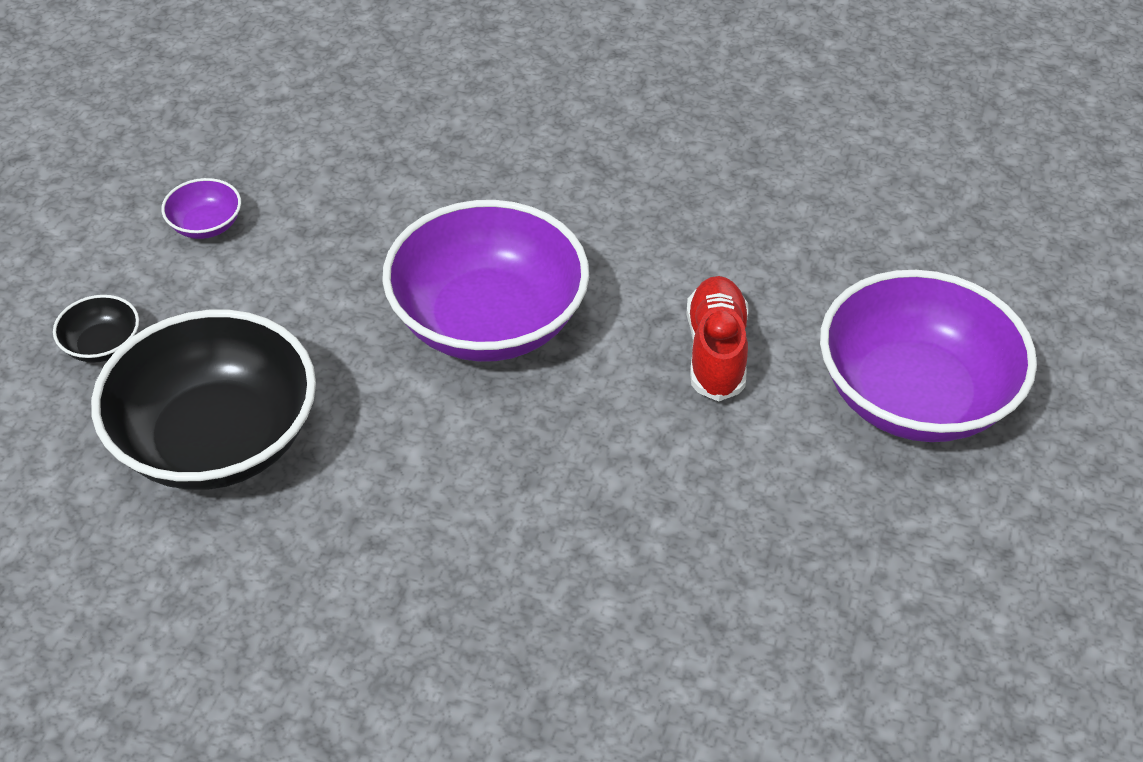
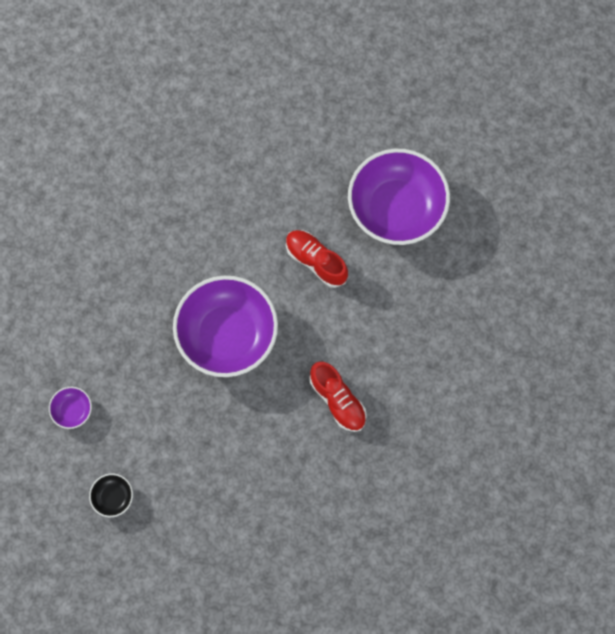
camera: 50 degrees left, 25 degrees up
black bowl [91,310,316,490] -> none
none -> red shoe [310,362,367,432]

